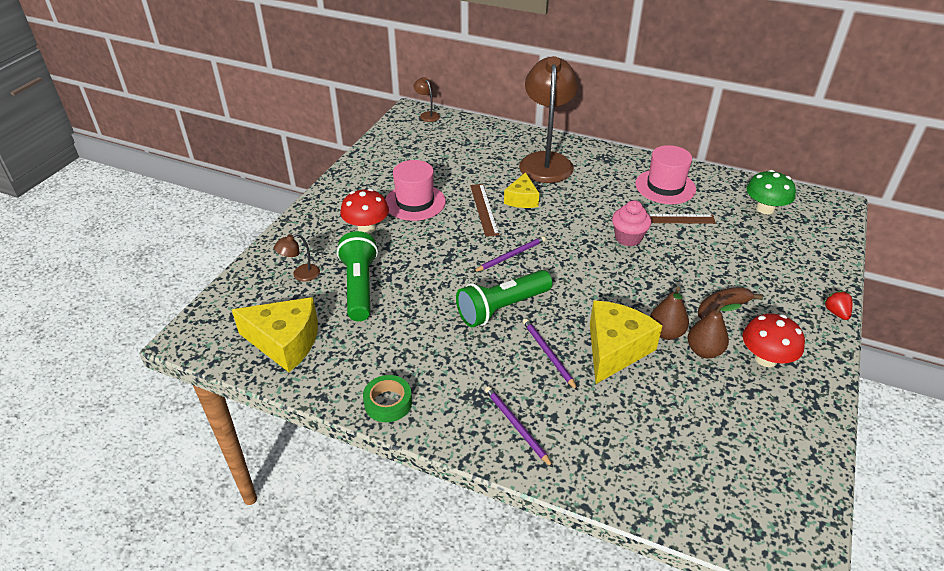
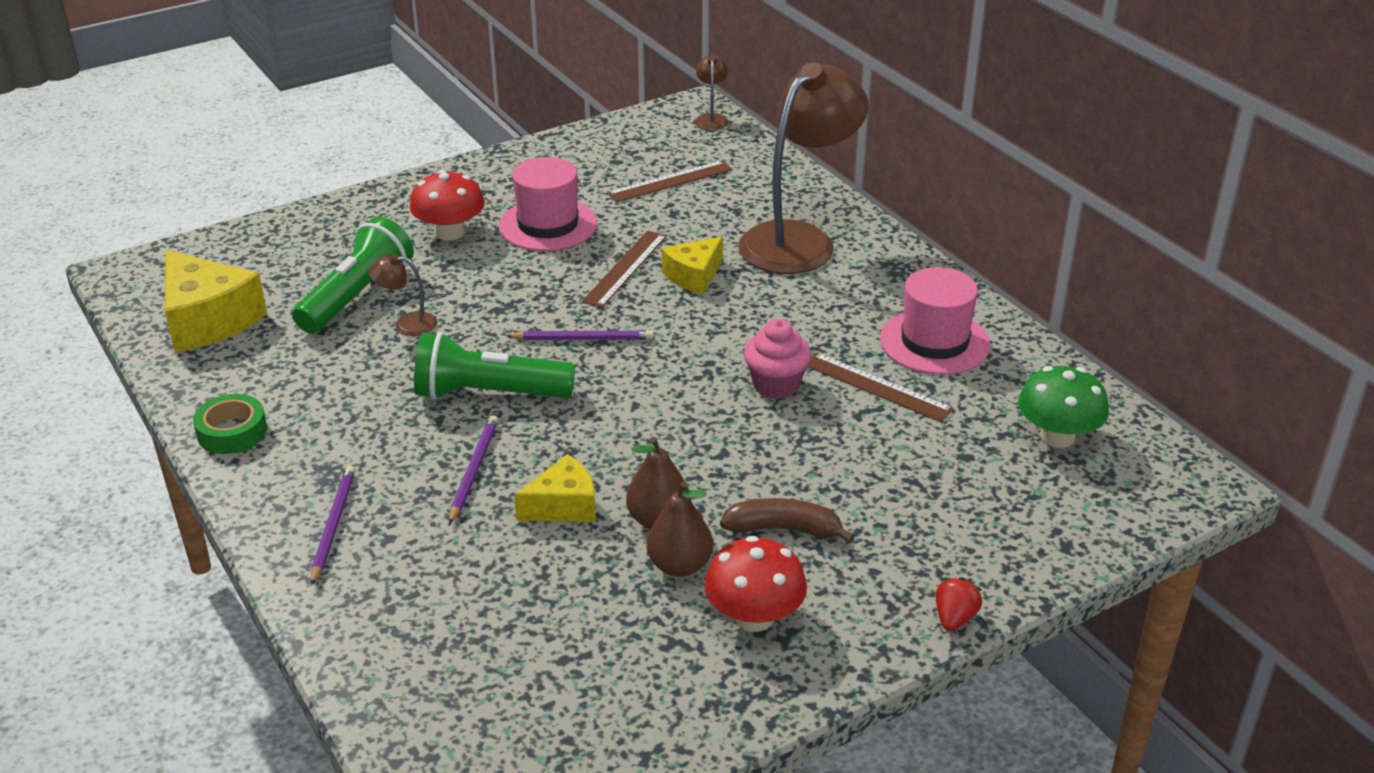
camera: 35 degrees right, 5 degrees down
brown lamp [274,234,320,282] -> brown lamp moved to [368,254,437,336]
yellow cheese [590,300,662,384] -> yellow cheese [514,454,596,522], size x0.60
none -> brown ruler [607,160,733,202]

